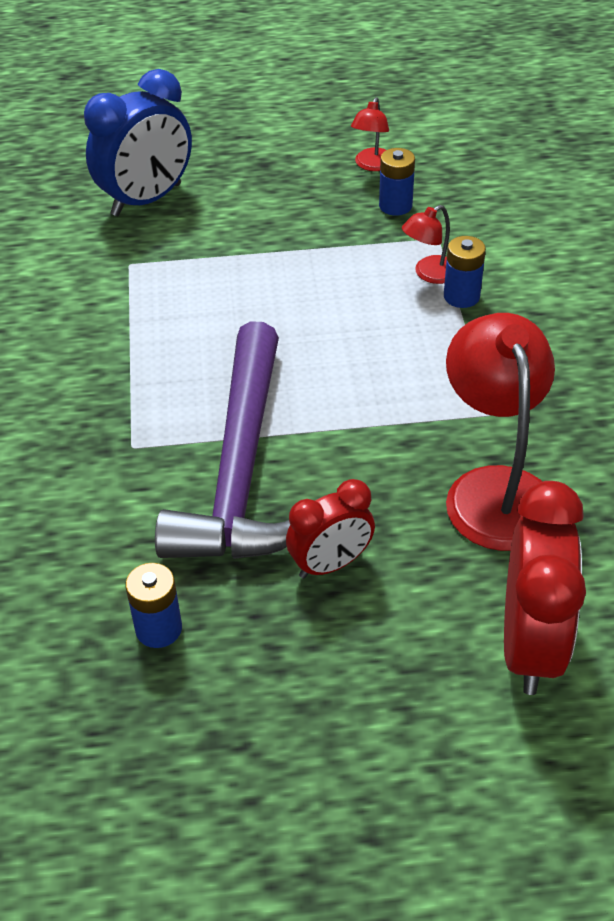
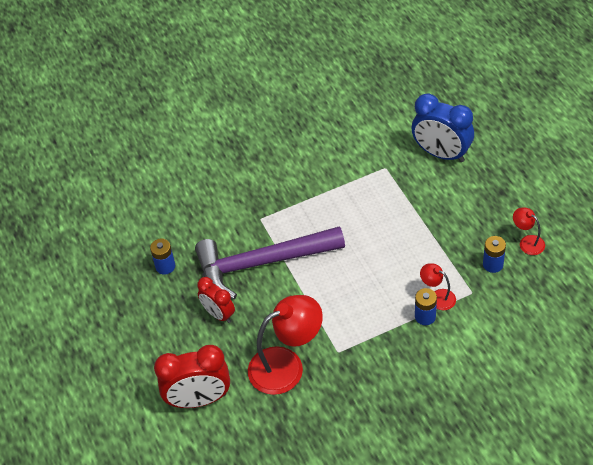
camera: 75 degrees right, 5 degrees up
red lamp [351,97,389,171] -> red lamp turned 45 degrees clockwise [513,208,545,255]

